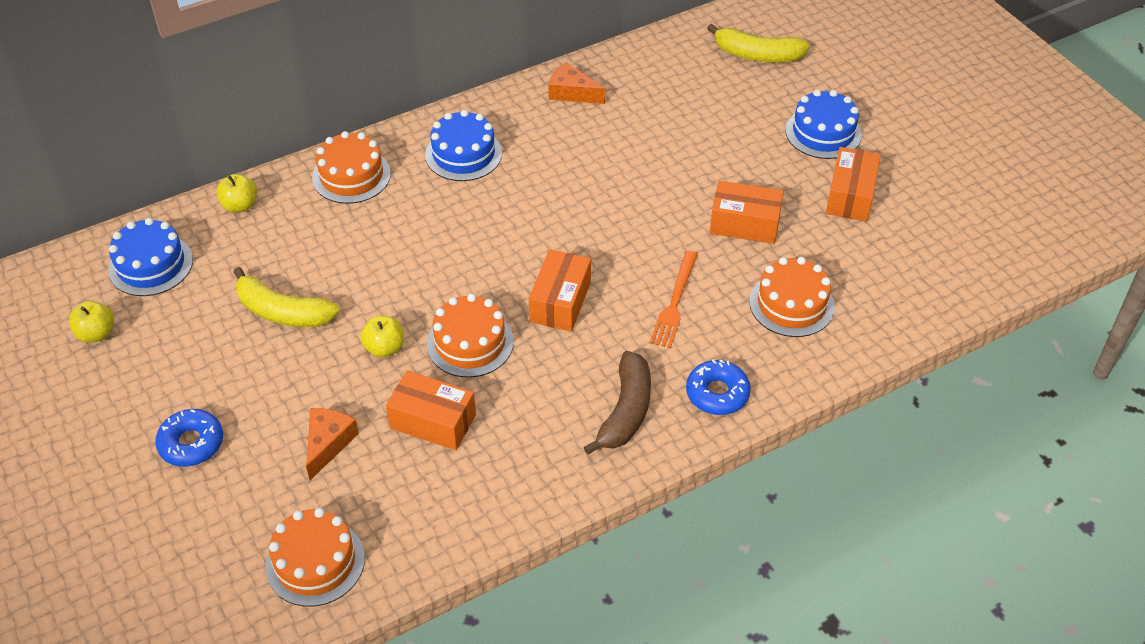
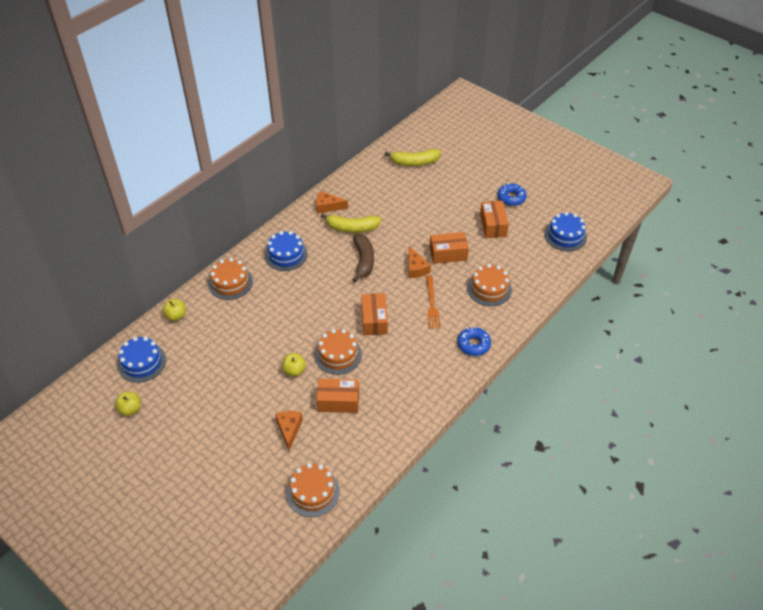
camera: 20 degrees left, 0 degrees up
blue donut [155,409,223,467] -> blue donut moved to [497,183,527,206]
yellow banana [233,267,339,327] -> yellow banana moved to [321,213,381,233]
brown banana [584,351,651,455] -> brown banana moved to [352,234,374,282]
blue cake [785,90,862,159] -> blue cake moved to [544,212,587,251]
none -> orange cheese [409,246,431,278]

